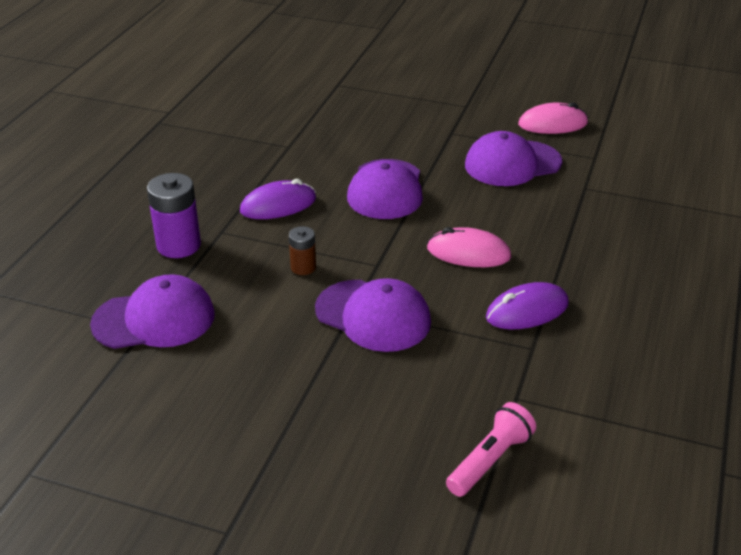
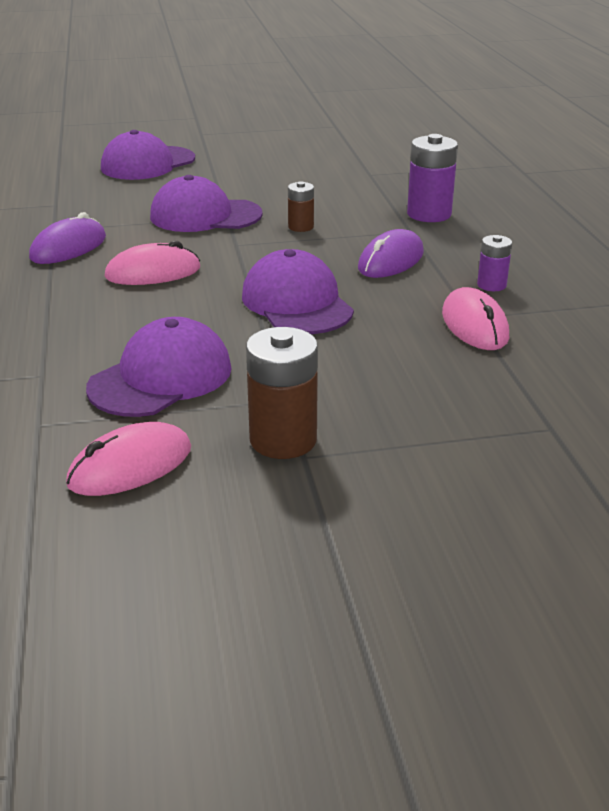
camera: 150 degrees right, 5 degrees down
purple cap [90,274,215,349] -> purple cap moved to [101,130,195,180]
pink flashlight [446,402,536,497] -> none
none -> brown battery [246,327,318,459]
none -> pink mouse [442,287,509,350]
none -> purple battery [477,235,512,291]

